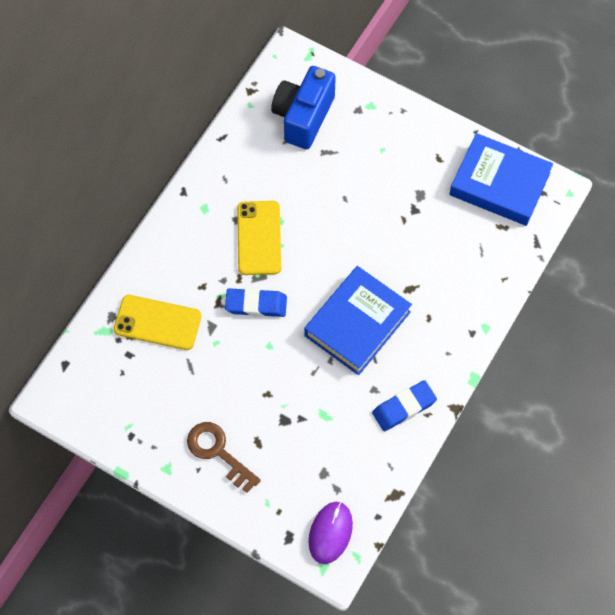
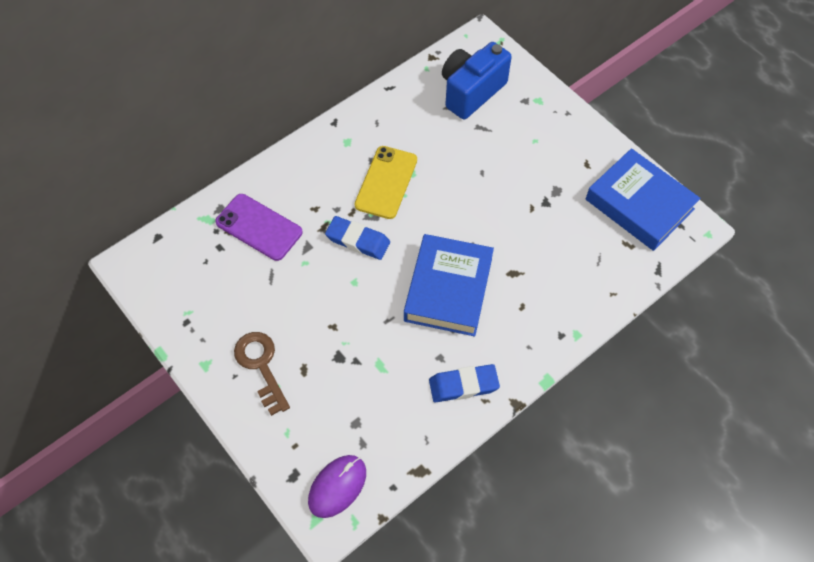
camera: 20 degrees right, 5 degrees down
yellow phone [114,295,201,350] -> purple phone [215,194,303,261]
blue book [304,266,412,375] -> blue book turned 45 degrees counterclockwise [404,234,494,337]

